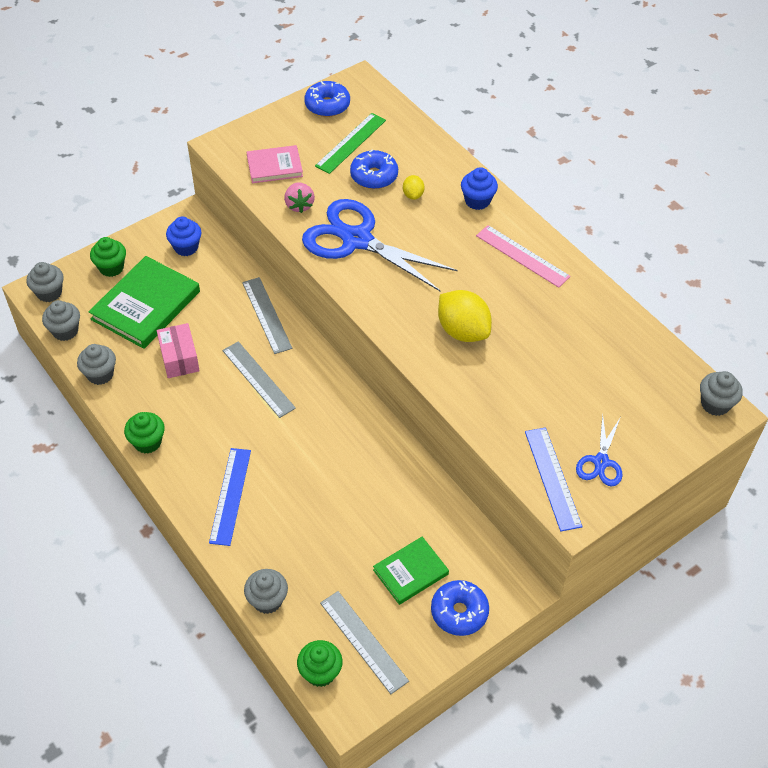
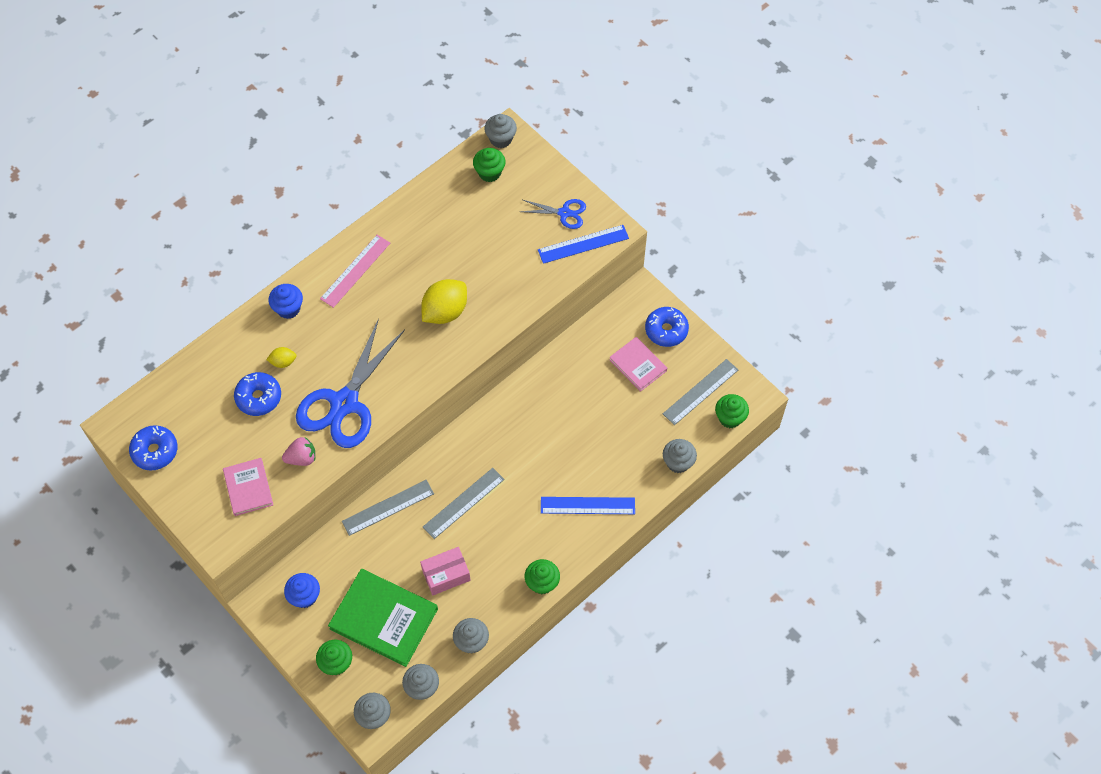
camera: 95 degrees left, 10 degrees up
green ruler [315,113,386,174] -> none
green book [373,537,449,605] -> pink book [610,337,667,392]
none -> green cupcake [473,148,506,182]

